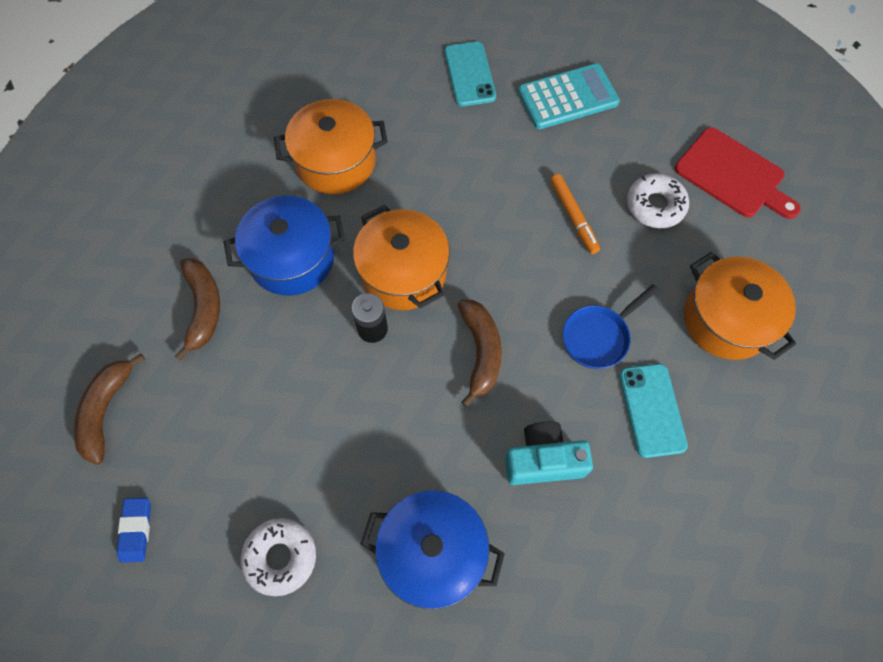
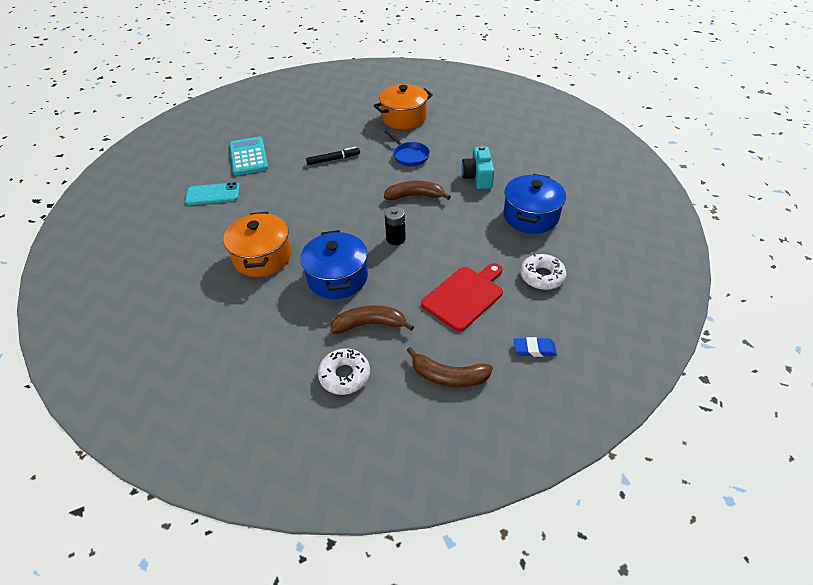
camera: 85 degrees left, 20 degrees down
orange pot [353,205,450,310] -> none
orange marker [550,174,600,254] -> black marker [306,147,360,165]
turquoise phone [619,364,688,458] -> none
white donut [627,173,689,229] -> white donut moved to [318,348,370,395]
red cutting board [675,127,801,219] -> red cutting board moved to [421,263,503,332]

